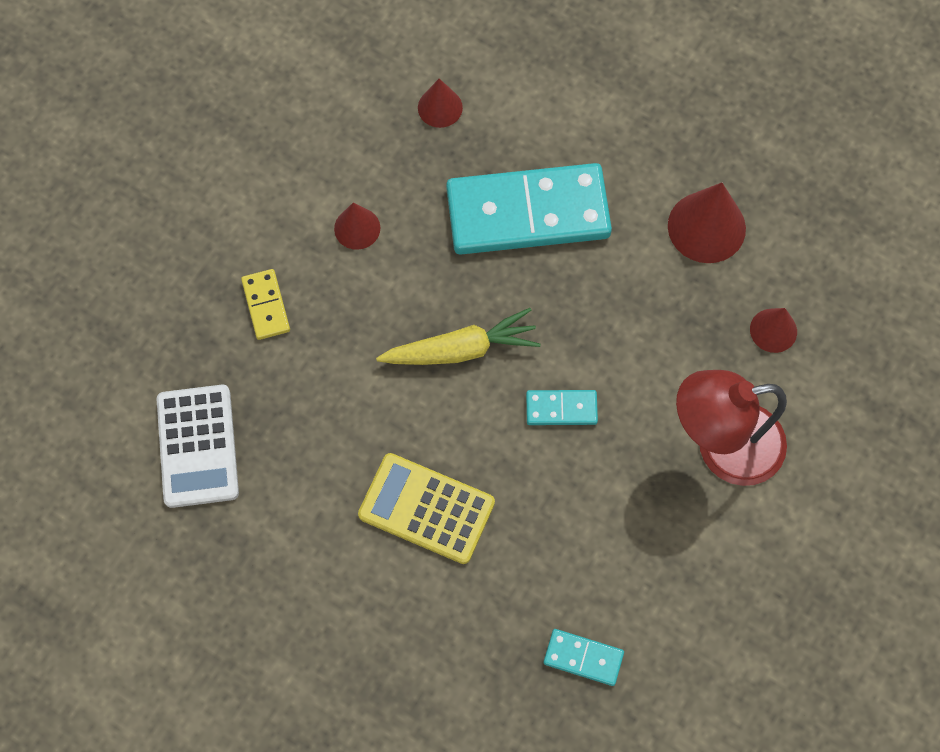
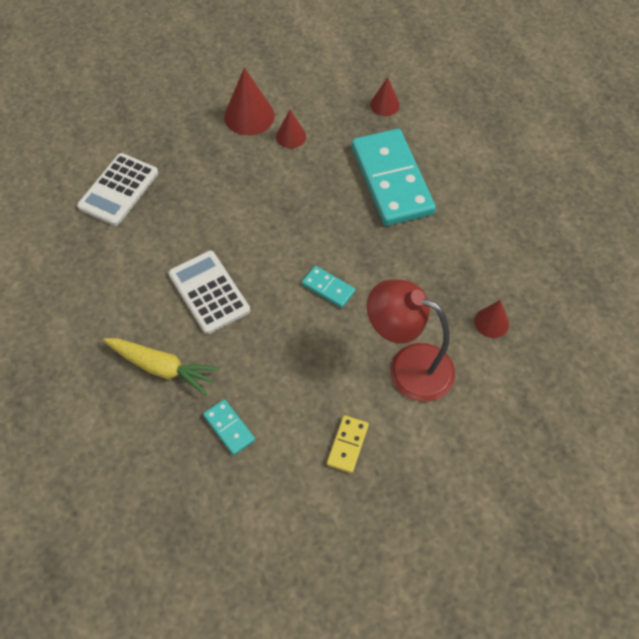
camera: 35 degrees right, 10 degrees down
yellow domino [241,269,290,340] -> yellow domino moved to [327,415,369,473]
yellow calculator [358,453,495,564] -> white calculator [168,251,250,334]
yellow carrot [376,308,541,365] -> yellow carrot moved to [104,338,220,396]
turquoise domino [446,163,612,255] -> turquoise domino turned 45 degrees clockwise [352,129,436,226]
red cone [668,183,746,263] -> red cone moved to [224,68,275,135]

